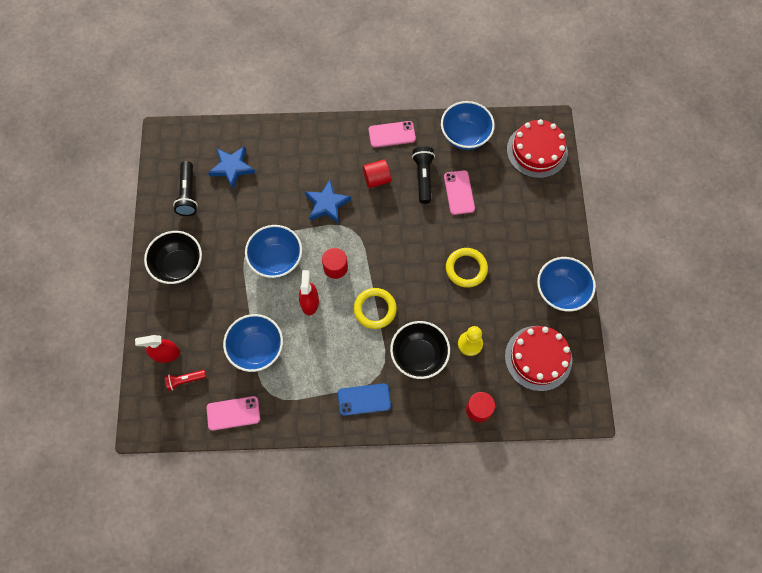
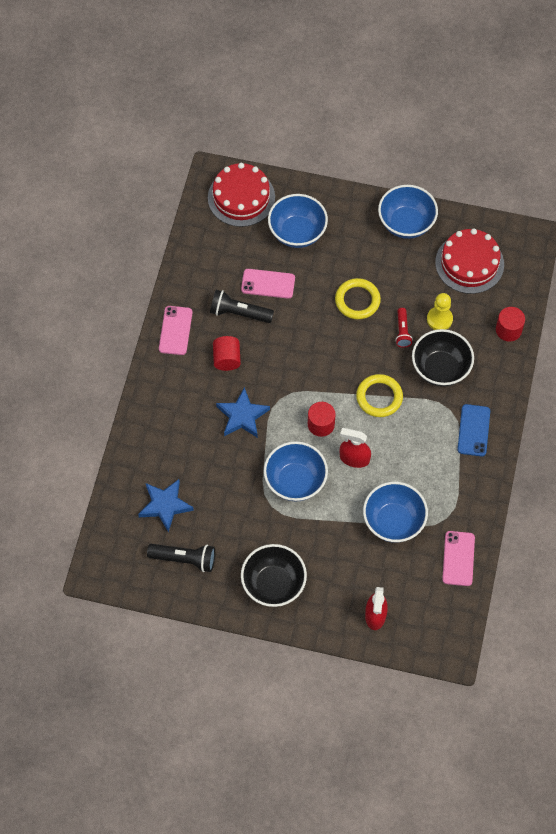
camera: 75 degrees left, 5 degrees down
red flashlight [165,370,206,391] -> red flashlight moved to [395,308,413,348]
blue bowl [441,101,495,150] -> blue bowl moved to [268,194,328,248]

